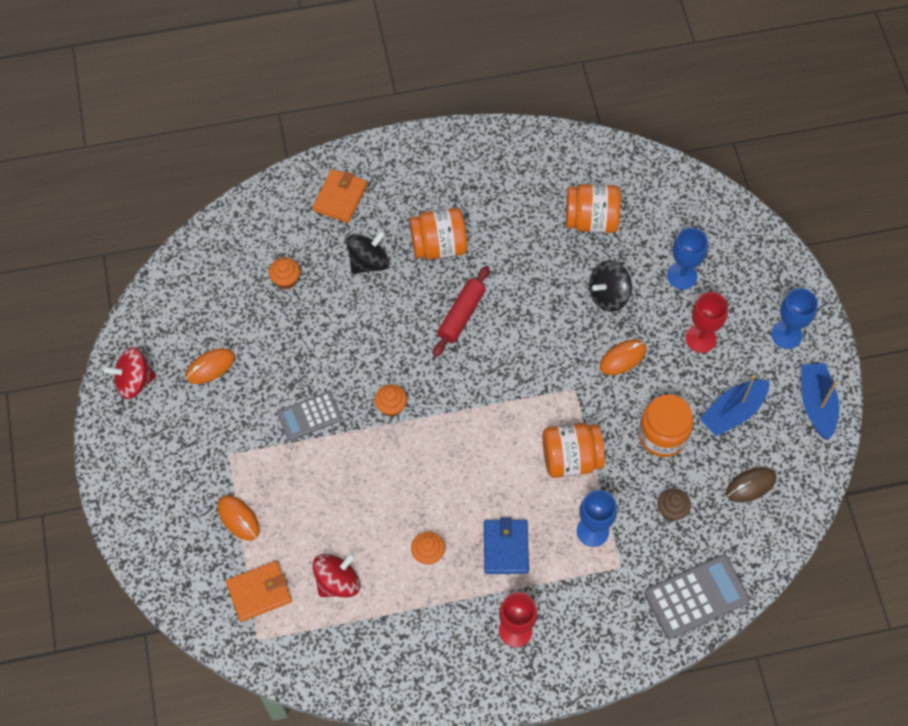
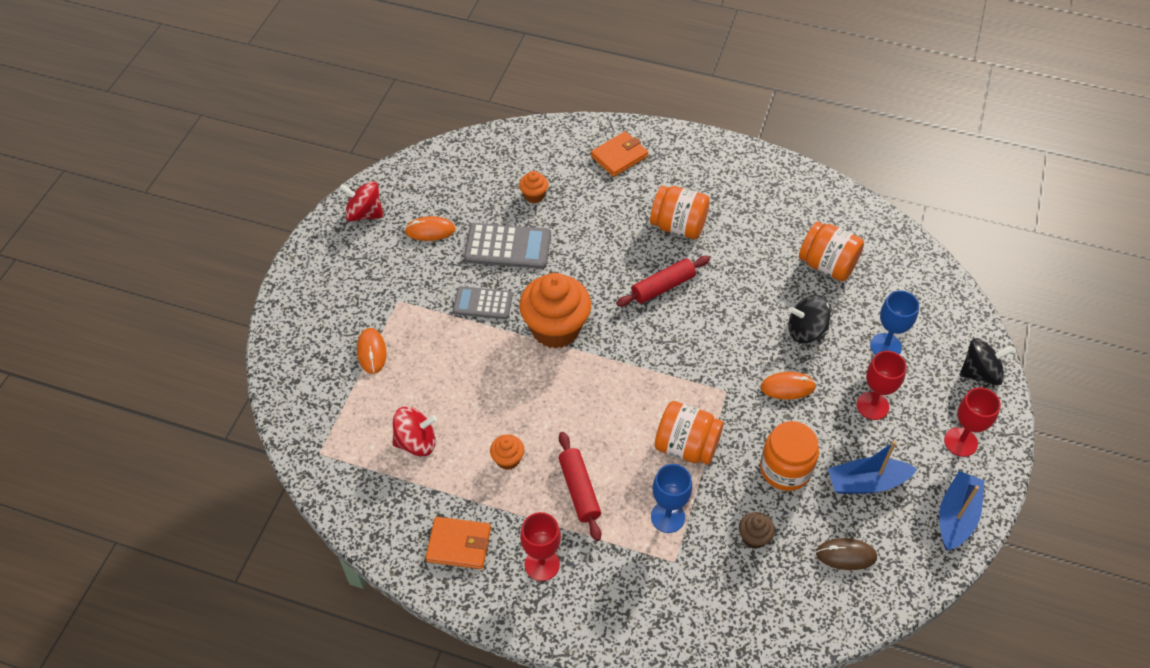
camera: 30 degrees right, 10 degrees down
orange wallet [226,561,292,622] -> orange wallet moved to [426,517,491,569]
black spinning top [346,230,389,274] -> black spinning top moved to [960,338,1014,385]
orange cupcake [375,384,407,417] -> orange cupcake [519,273,591,349], size x2.22
blue wallet [484,518,529,574] -> red rolling pin [559,432,601,541]
grey calculator [644,555,750,639] -> grey calculator moved to [464,223,551,269]
blue goblet [771,288,818,349] -> red goblet [944,387,1001,457]

